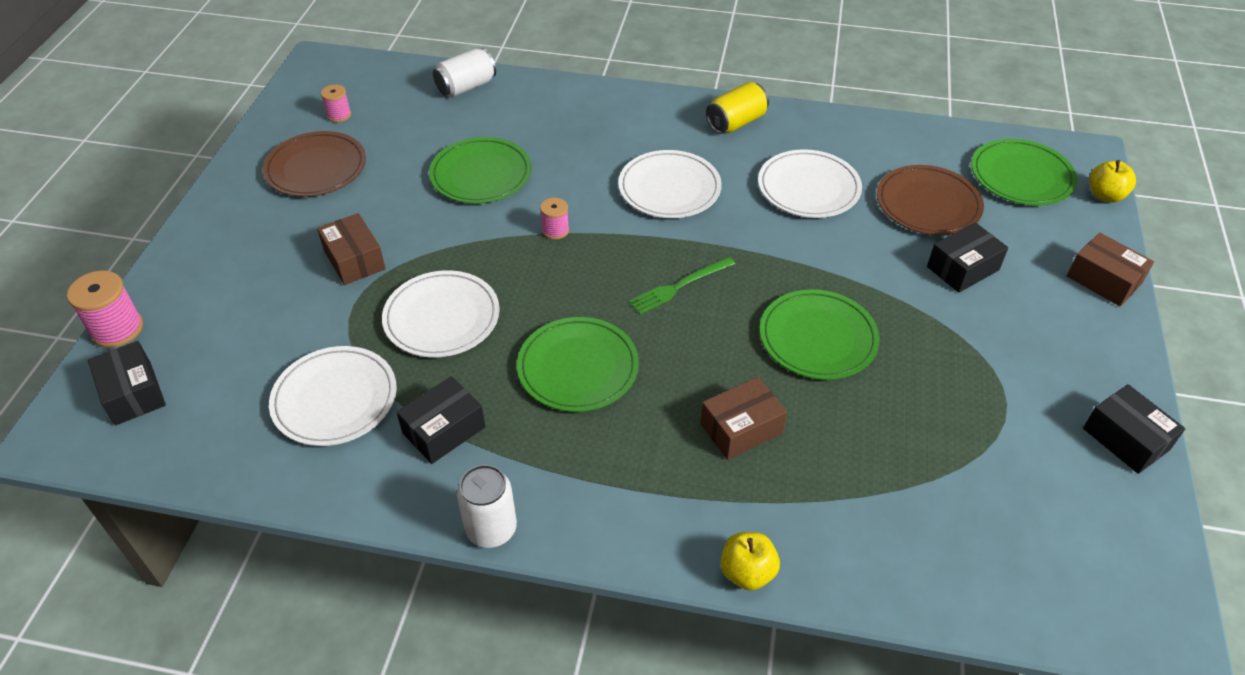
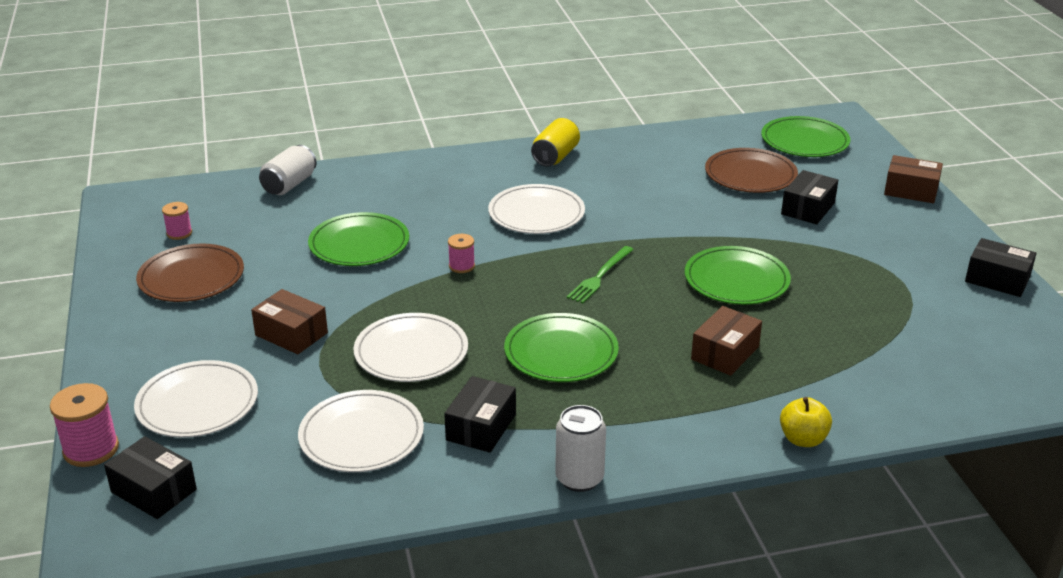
camera: 25 degrees left, 15 degrees down
white plate [758,149,862,218] -> white plate moved to [134,360,258,438]
yellow apple [1090,160,1136,203] -> none

